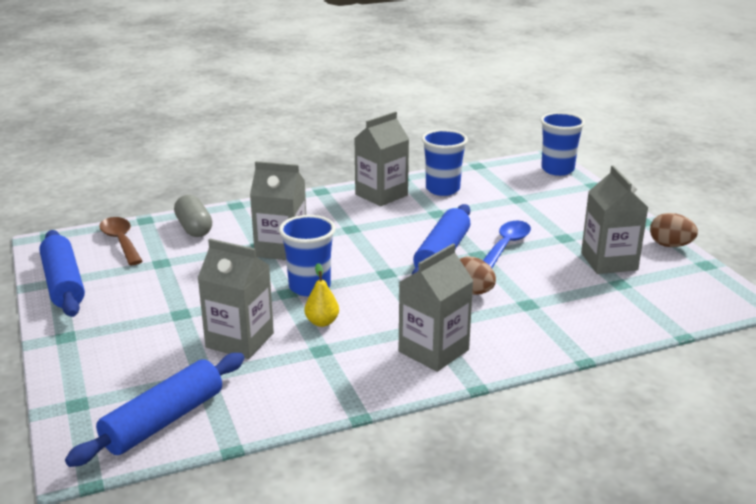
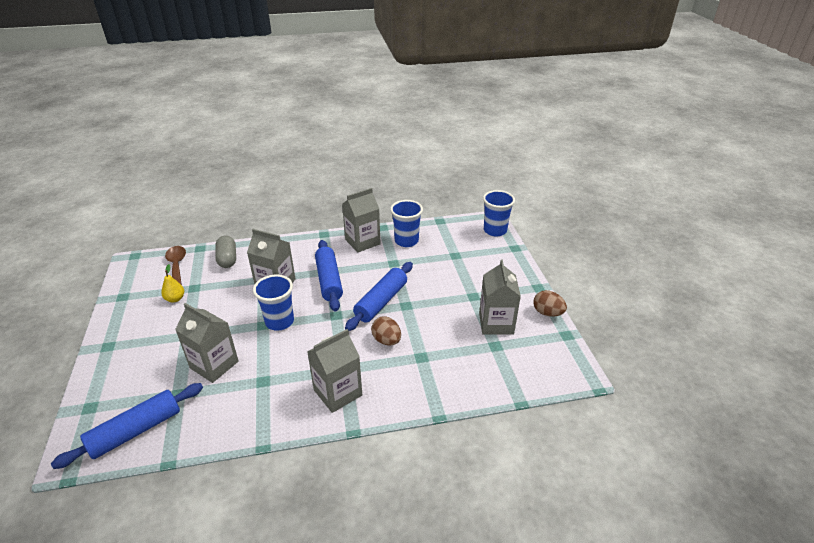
camera: 10 degrees right, 10 degrees up
blue rolling pin [39,230,85,317] -> blue rolling pin moved to [315,240,343,312]
yellow pear [304,263,339,327] -> yellow pear moved to [161,264,184,302]
blue spoon [483,221,531,268] -> none

